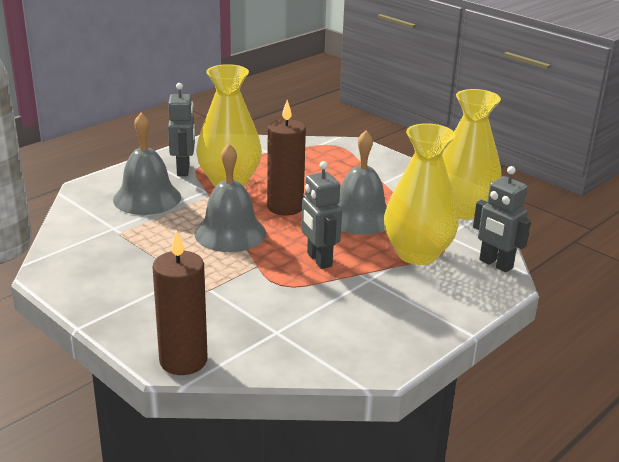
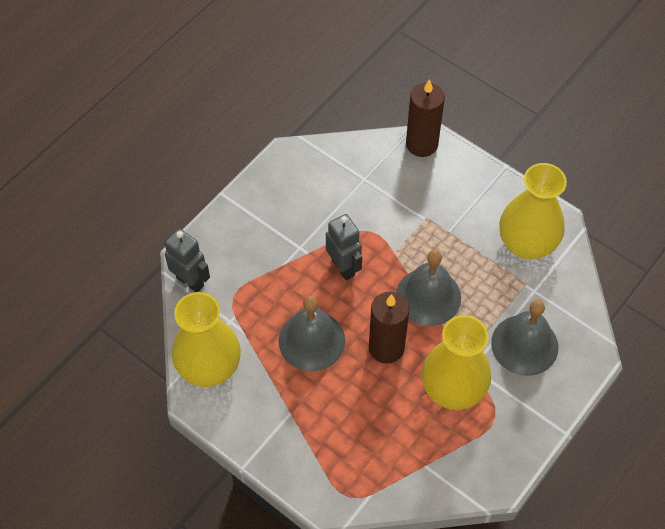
camera: 175 degrees right, 30 degrees up
grey robot [168,83,195,176] -> none
yellow vase [384,123,459,265] -> yellow vase moved to [499,163,567,259]

